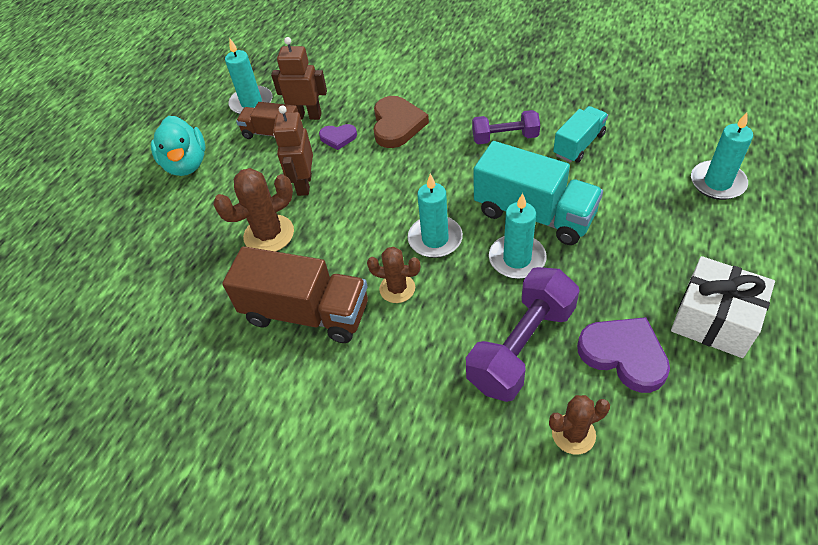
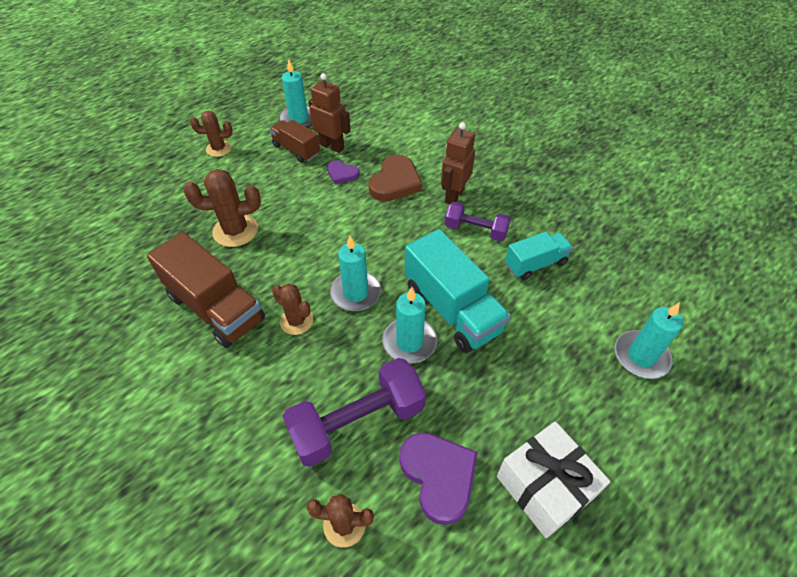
camera: 20 degrees right, 0 degrees up
turquoise duck [151,116,205,176] -> brown cactus [190,111,233,157]
brown robot [273,106,313,196] -> brown robot moved to [441,122,475,204]

